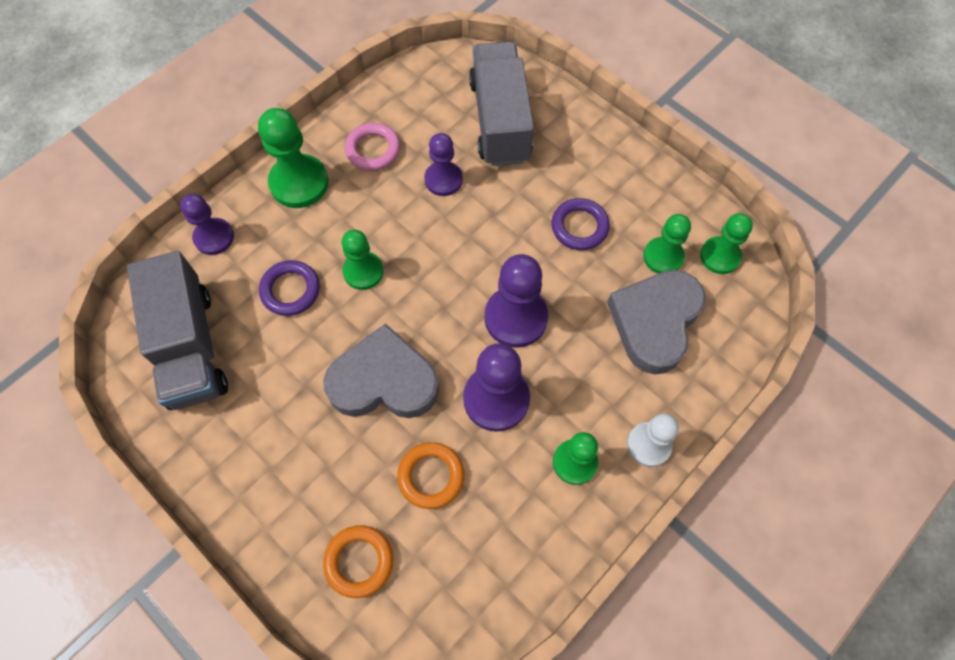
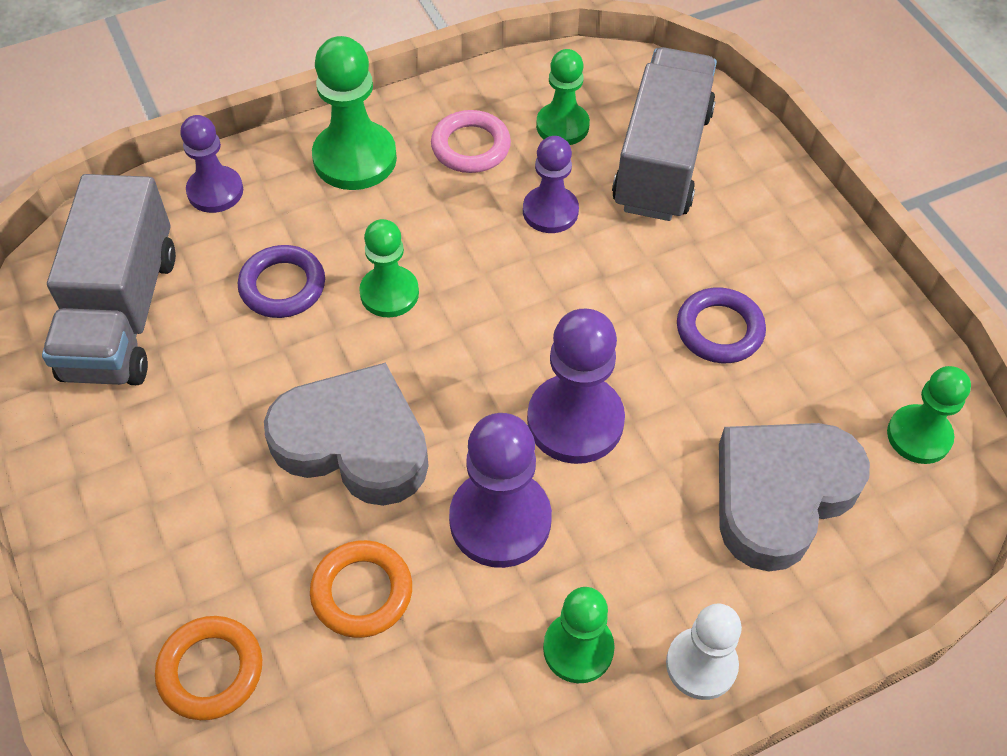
camera: 20 degrees right, 10 degrees down
green pawn [643,214,691,274] -> green pawn moved to [536,49,590,145]

